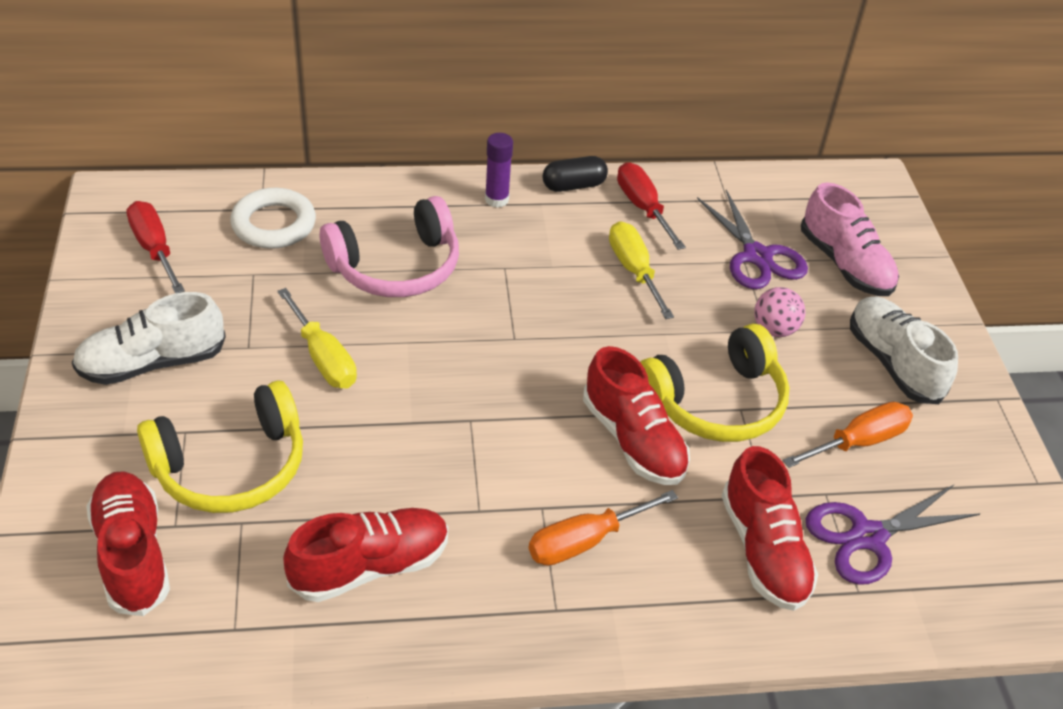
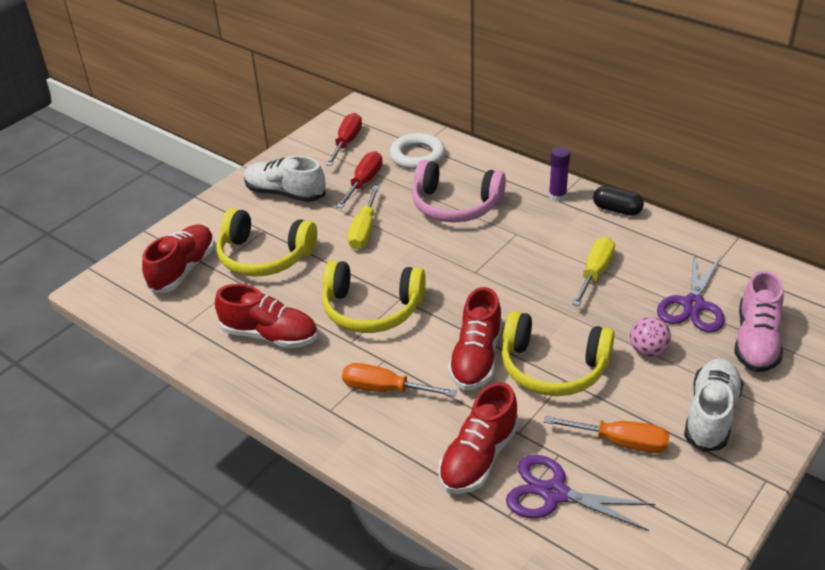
camera: 50 degrees right, 5 degrees down
red screwdriver [617,162,686,250] -> red screwdriver moved to [336,151,383,208]
none -> yellow headphones [322,260,426,333]

